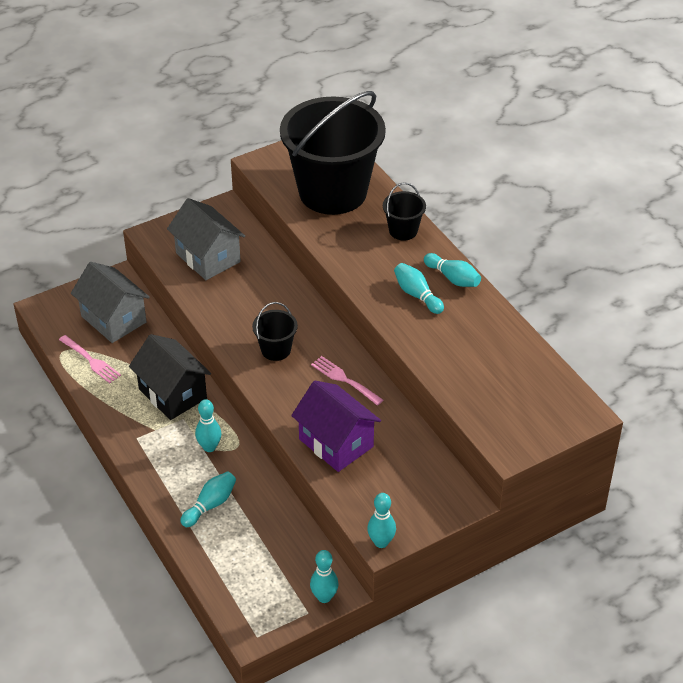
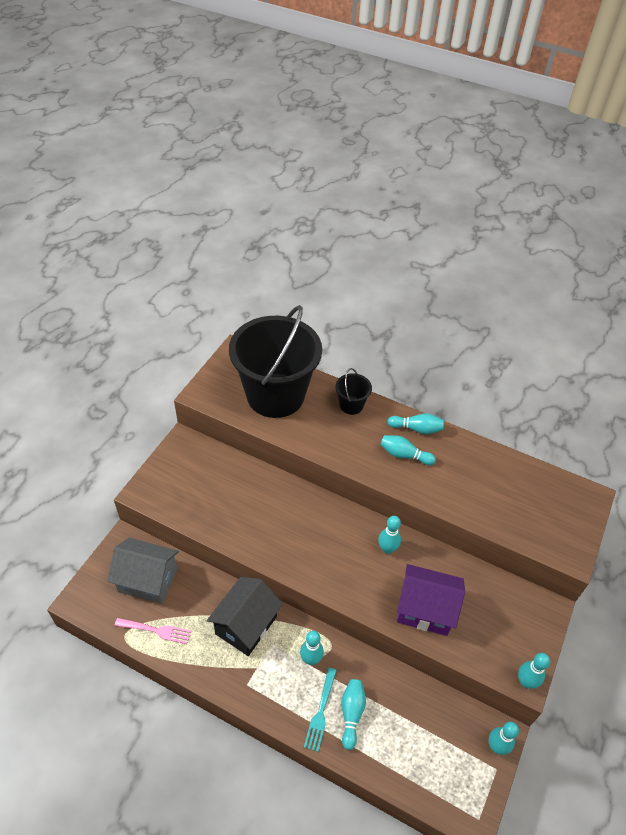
camera: 35 degrees left, 5 degrees up
black house [129,334,211,420] -> black house turned 75 degrees counterclockwise [207,577,283,656]
grey house [167,198,245,280] -> none
black bucket [252,302,298,361] -> none
pink fork [311,356,383,405] -> turquoise bowling pin [378,516,401,554]
none -> turquoise fork [304,668,337,752]

